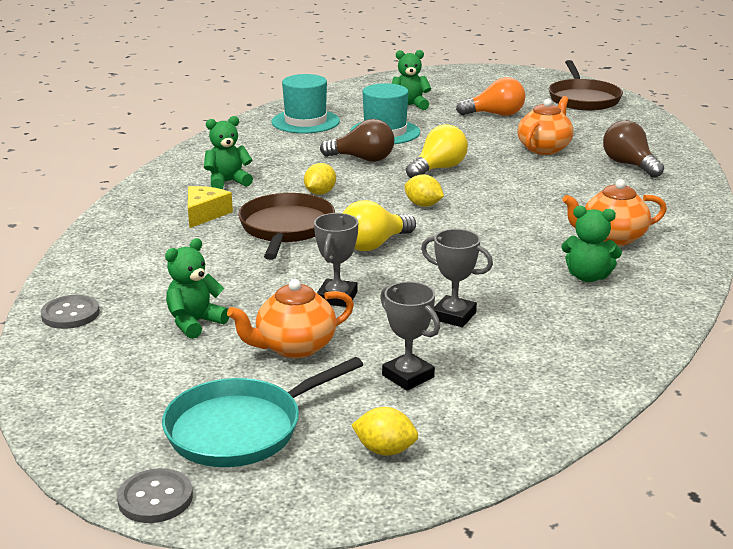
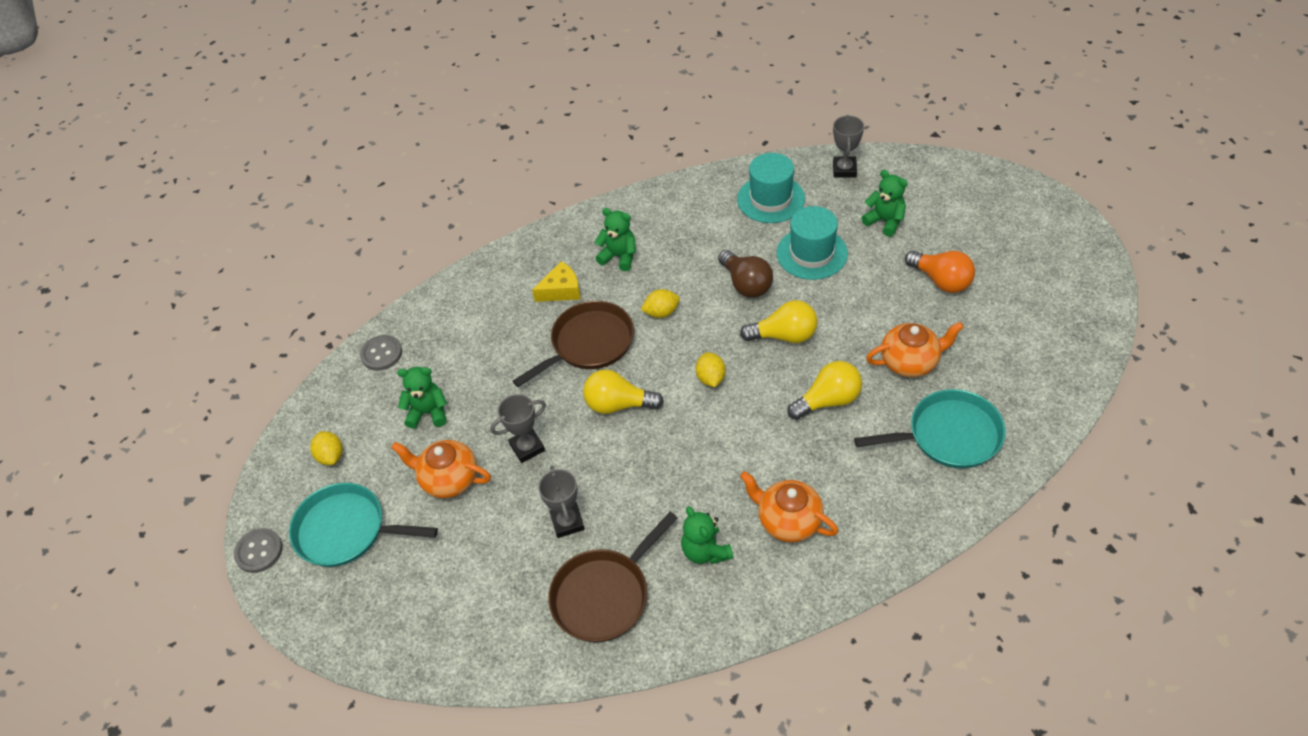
camera: 50 degrees right, 25 degrees up
yellow lemon [351,407,418,456] -> yellow lemon moved to [310,431,343,465]
grey trophy [380,282,440,391] -> grey trophy moved to [833,115,864,178]
brown pan [549,60,623,111] -> brown pan moved to [548,512,678,642]
brown light bulb [603,120,664,178] -> turquoise pan [854,389,1006,468]
none -> yellow light bulb [787,361,862,420]

